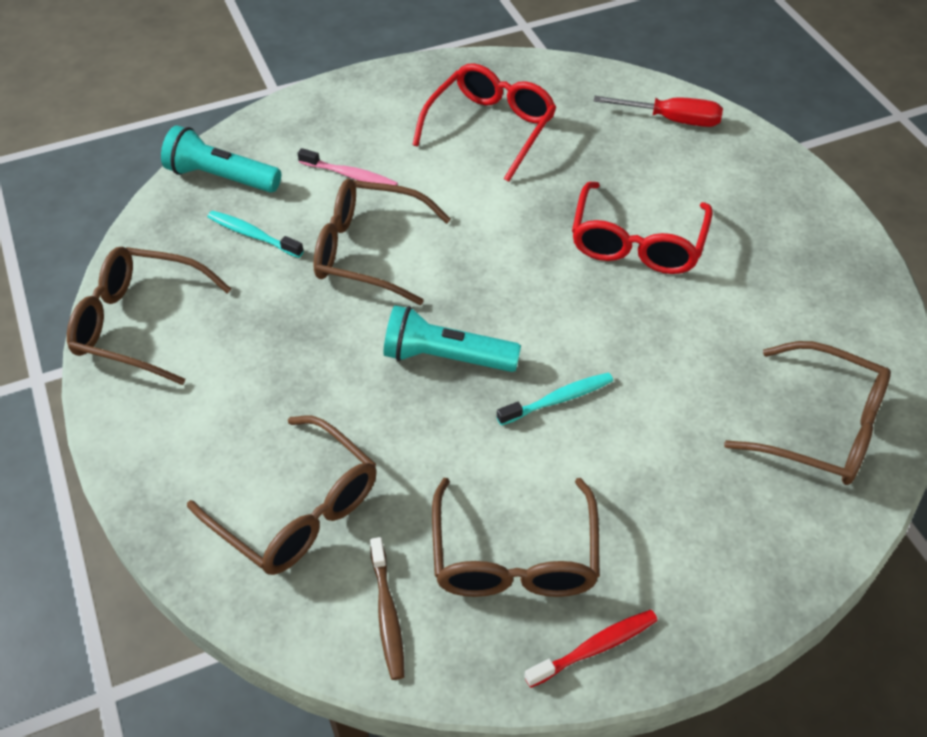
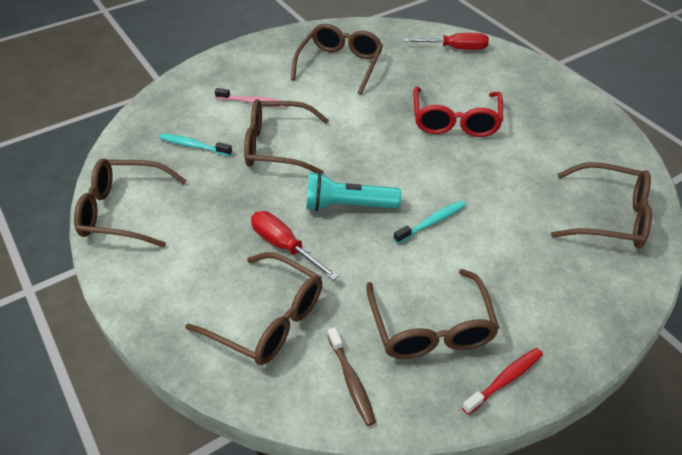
camera: 10 degrees left, 5 degrees down
turquoise flashlight [161,125,281,193] -> none
red glasses [412,63,556,182] -> brown glasses [291,24,383,95]
none -> red screwdriver [251,211,339,280]

